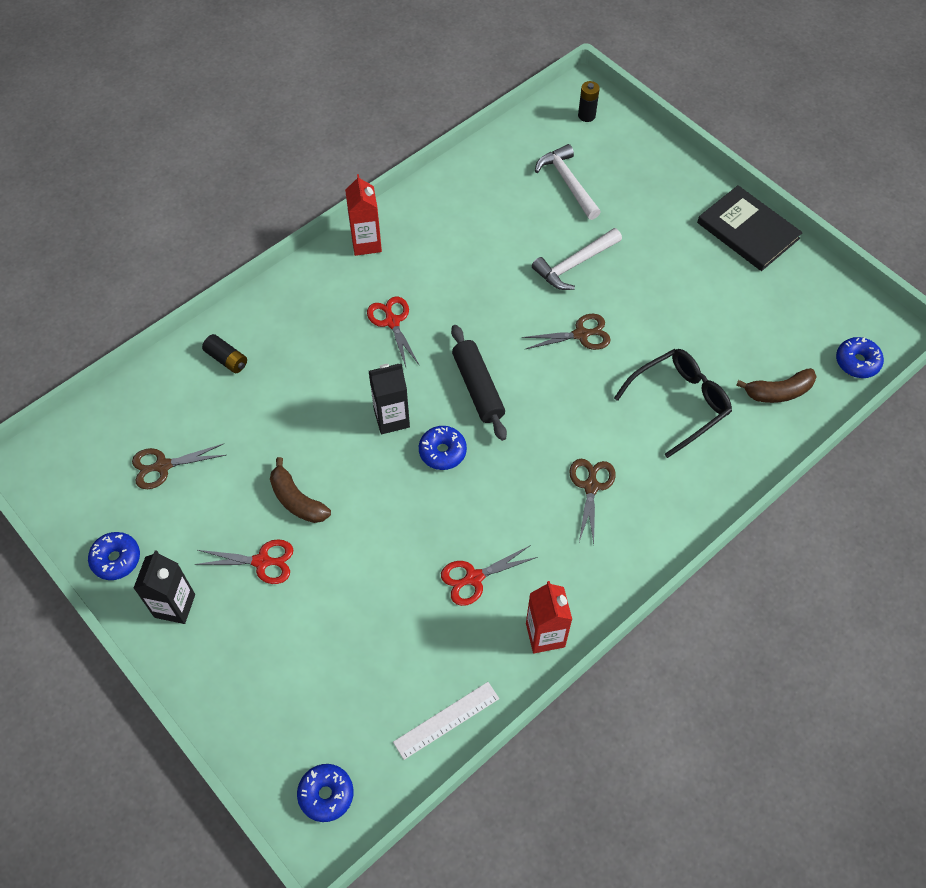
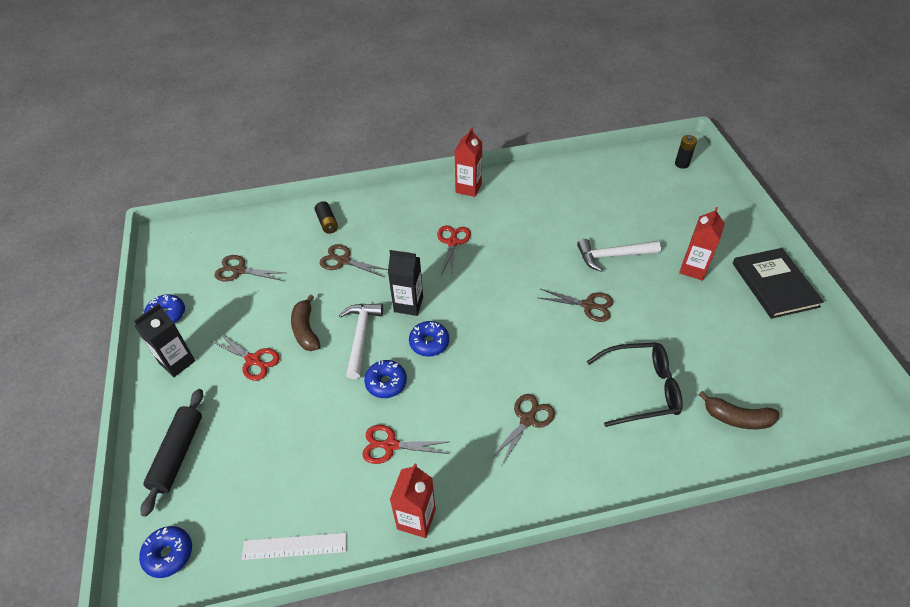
camera: 30 degrees right, 10 degrees down
black rolling pin [451,325,507,441] -> black rolling pin moved to [141,389,203,517]
white hammer [535,144,601,220] -> white hammer moved to [339,303,383,379]
blue donut [836,337,884,378] -> blue donut moved to [364,360,407,398]
none -> brown scissors [320,244,388,277]
none -> red carton [679,207,725,280]

